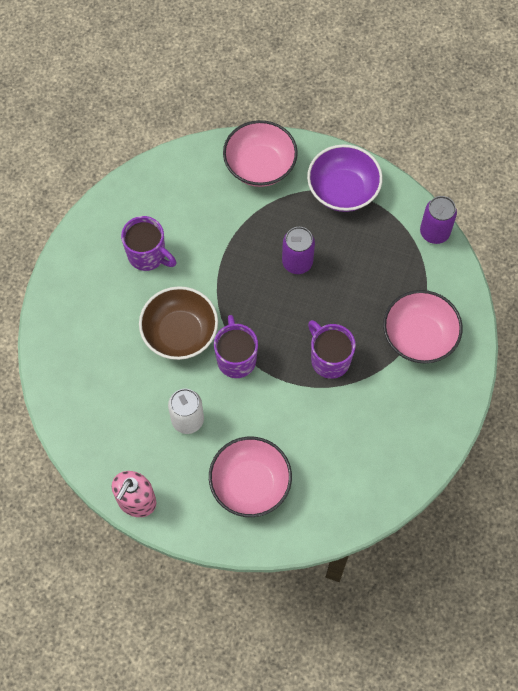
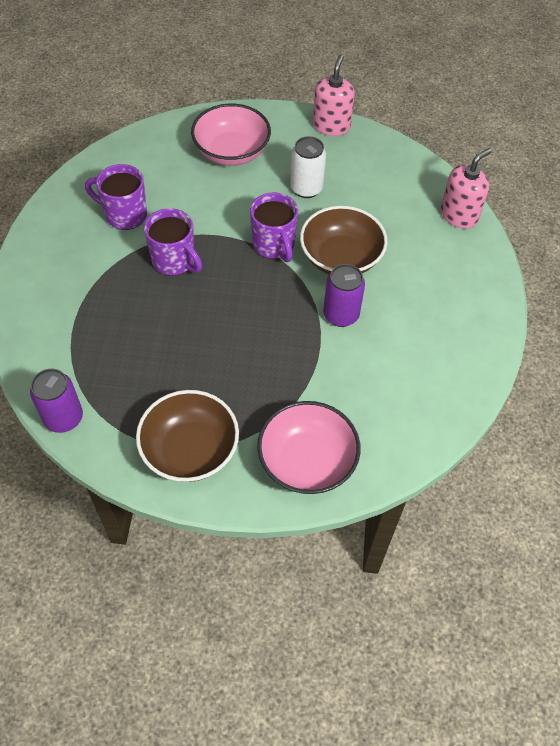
camera: 165 degrees right, 10 degrees down
purple mug [121,216,176,271] -> purple mug moved to [85,164,147,230]
purple can [282,227,315,274] -> purple can moved to [323,264,365,327]
purple bowl [307,144,383,212] -> brown bowl [136,390,239,482]
pink bowl [383,290,463,364] -> none
none -> pink soap dispenser [441,148,492,229]

